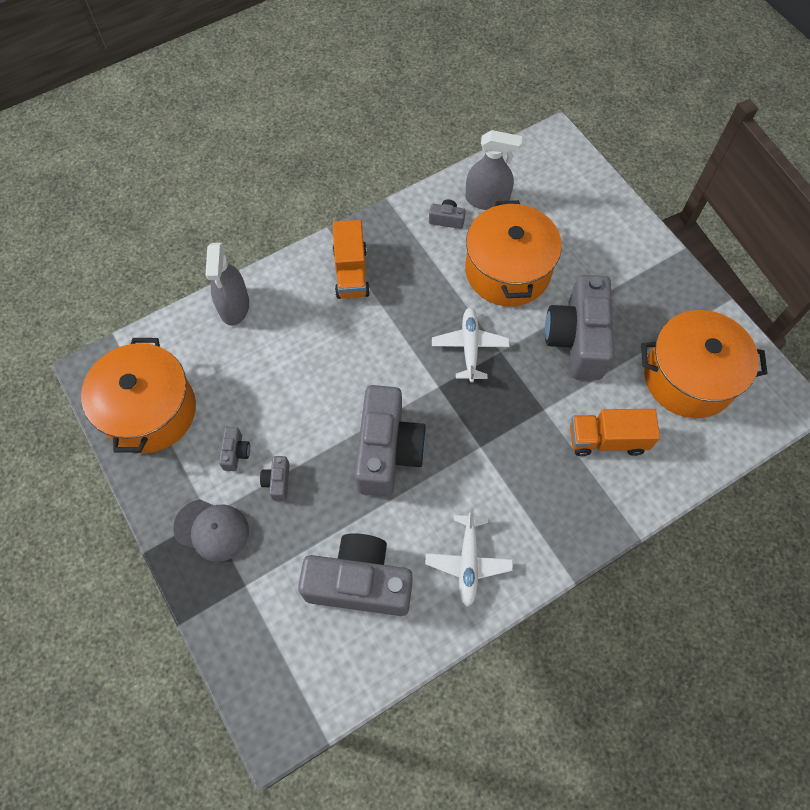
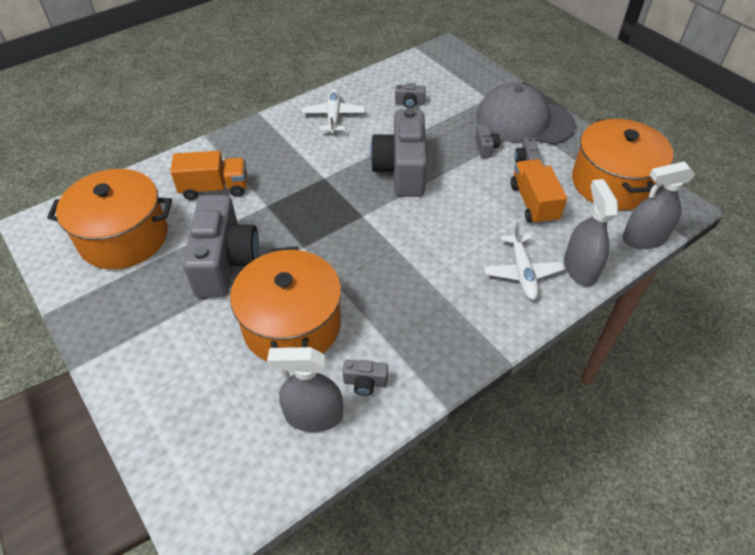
camera: 175 degrees right, 15 degrees down
grey cap [173,499,249,562] -> grey cap [476,83,576,145], size x1.71
grey camera [298,533,413,616] -> grey camera [395,83,426,108], size x0.41
orange truck [333,220,370,299] -> orange truck moved to [511,159,567,225]
white plane [432,308,510,383] -> white plane moved to [484,222,565,300]
none -> grey spray bottle [622,161,695,249]

